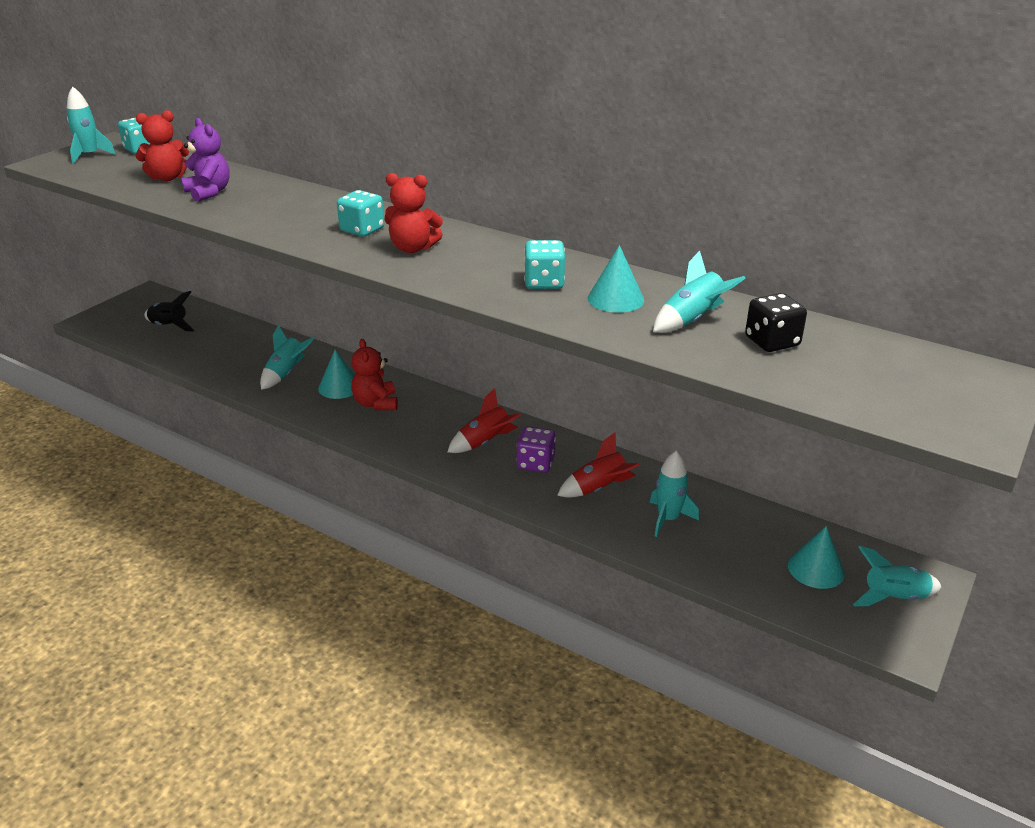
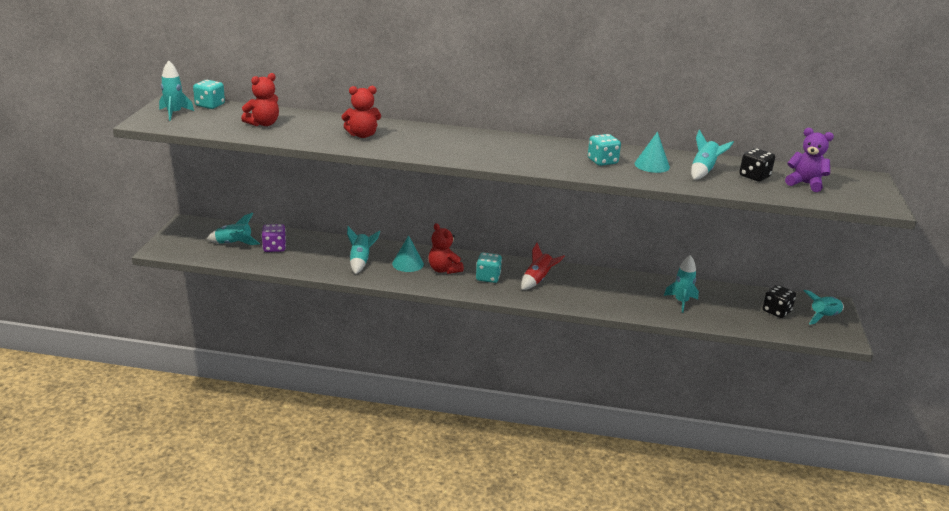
camera: 25 degrees left, 5 degrees down
black rocket [144,291,195,332] -> turquoise rocket [207,213,260,245]
purple teddy bear [181,118,230,202] -> purple teddy bear moved to [785,128,834,192]
turquoise dice [337,190,384,237] -> turquoise dice moved to [476,253,502,283]
red teddy bear [384,173,443,253] -> red teddy bear moved to [342,86,381,138]
purple dice [516,426,556,473] -> purple dice moved to [262,224,286,252]
red rocket [557,432,640,498] -> none
turquoise cone [788,526,845,589] -> black dice [763,285,796,318]

